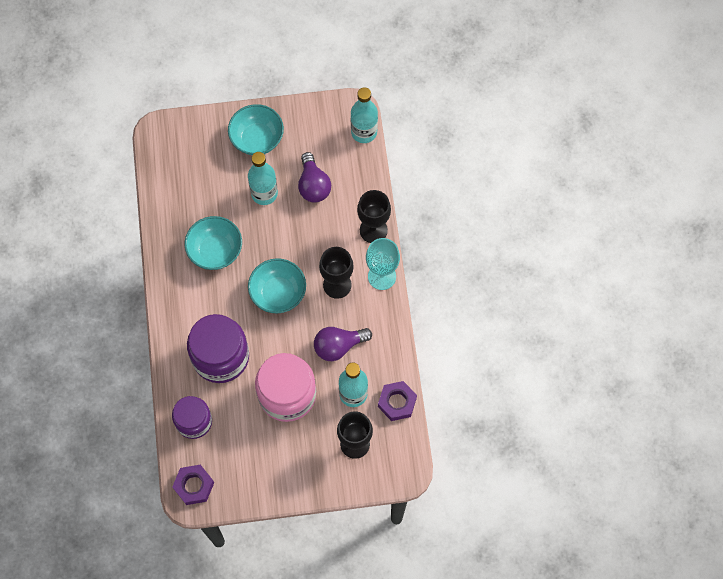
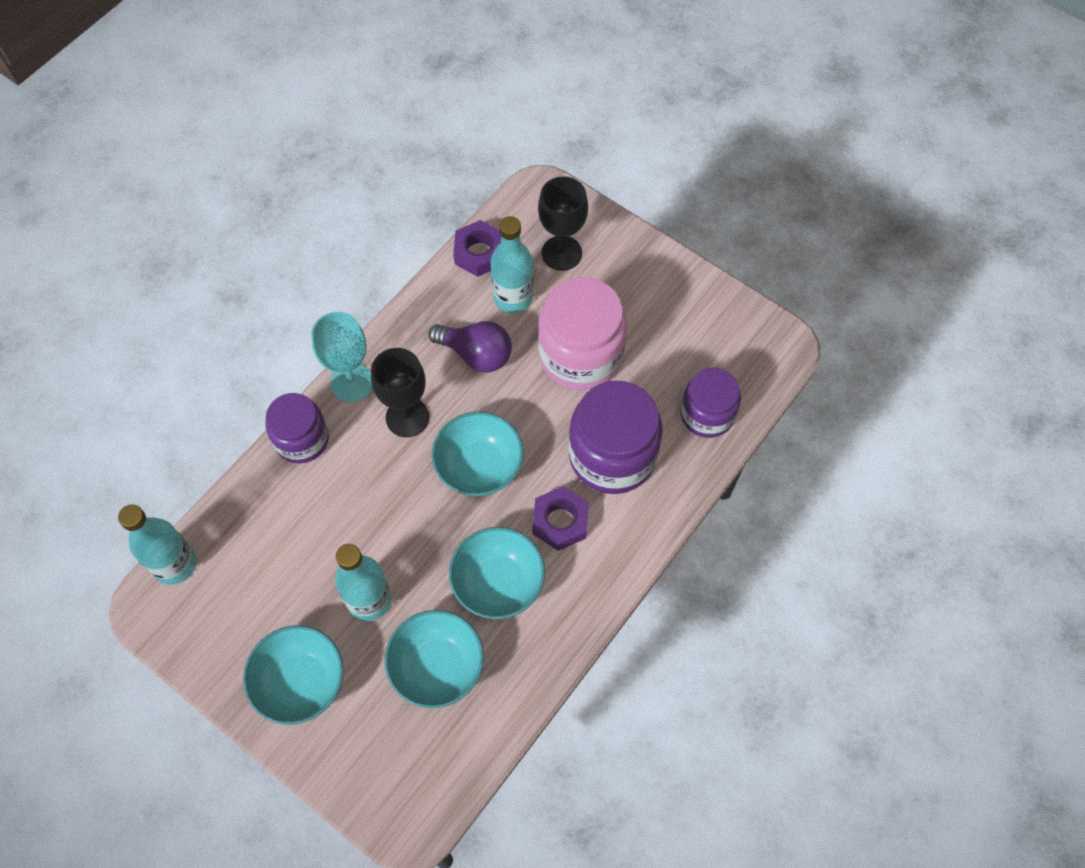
camera: 135 degrees left, 5 degrees down
purple nut [172,465,214,505] -> purple nut moved to [532,486,589,551]
purple light bulb [298,152,331,202] -> none
black goblet [357,190,391,243] -> purple jar [265,393,329,463]
none -> turquoise bowl [385,610,484,708]

